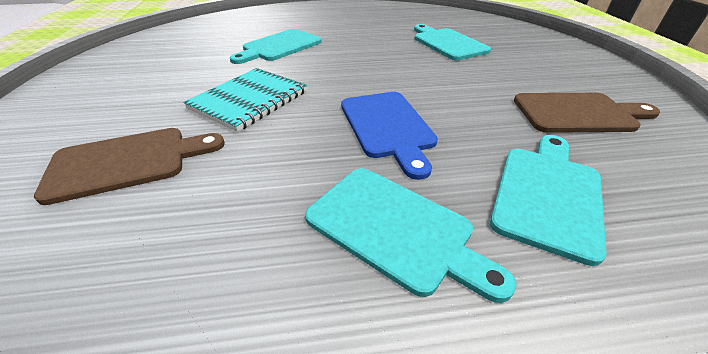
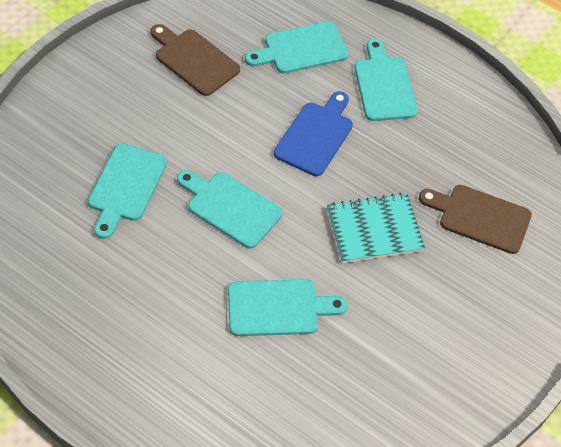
camera: 140 degrees left, 15 degrees up
none -> turquoise cutting board [177,170,282,249]

